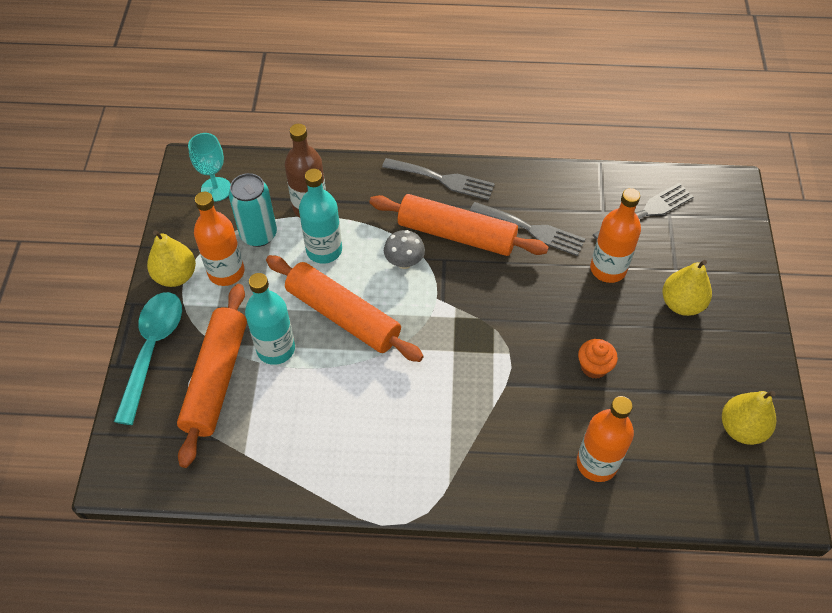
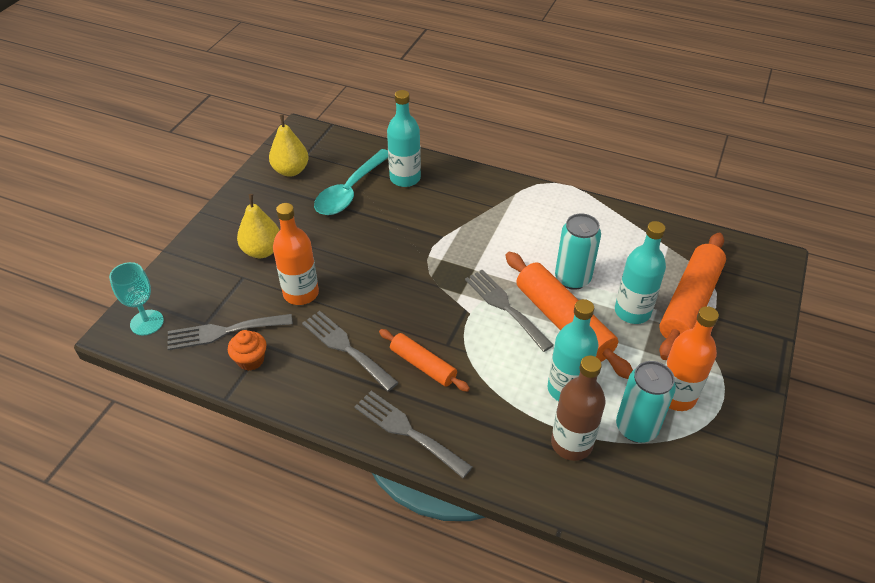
camera: 160 degrees left, 10 degrees down
turquoise spoon [114,292,182,425] -> turquoise spoon moved to [314,149,388,215]
yellow pear [147,230,196,287] -> none
turquoise goblet [188,133,231,202] -> turquoise goblet moved to [109,262,164,335]
orange rolling pin [369,194,549,256] -> orange rolling pin [379,329,470,392], size x0.58
grey mushroom [384,230,425,269] -> none
orange bottle [577,396,634,482] -> turquoise bottle [387,90,421,187]
orange cupcake [578,339,618,379] -> orange cupcake moved to [228,330,266,371]
none -> grey fork [465,270,554,352]
none -> turquoise can [555,214,601,290]

